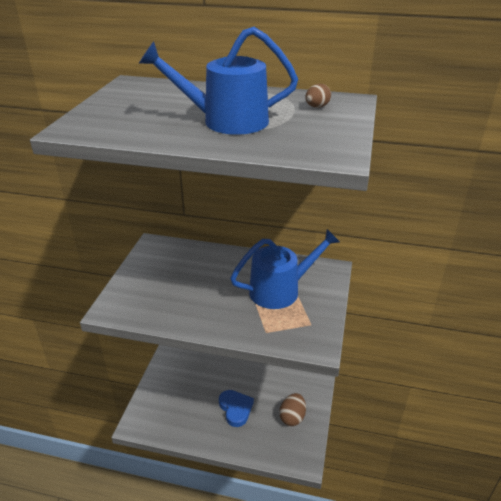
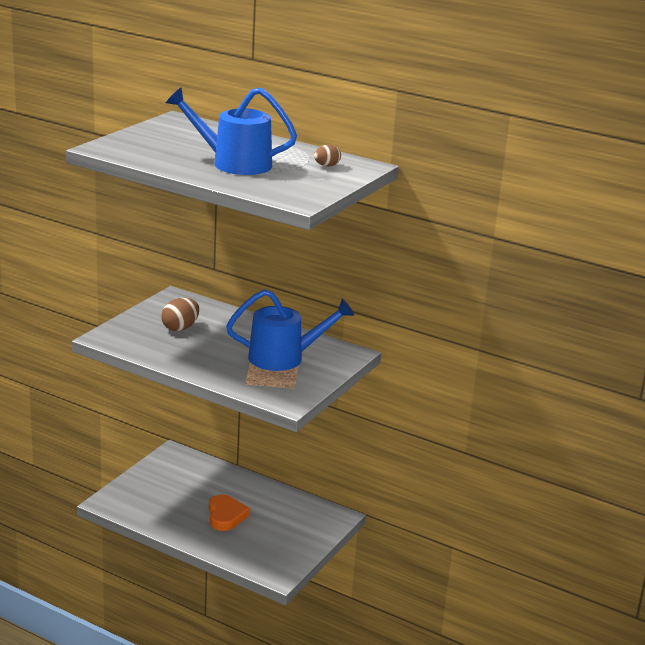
camera: 15 degrees right, 10 degrees down
blue heart [219,390,254,427] -> orange heart [209,494,250,531]
brown egg [279,393,306,426] -> brown egg moved to [161,298,199,331]

